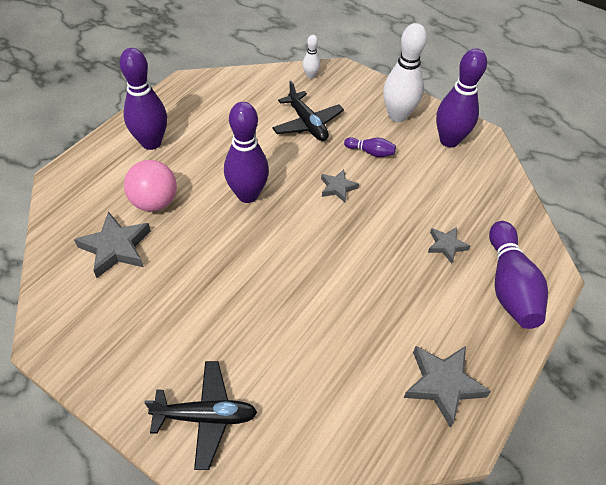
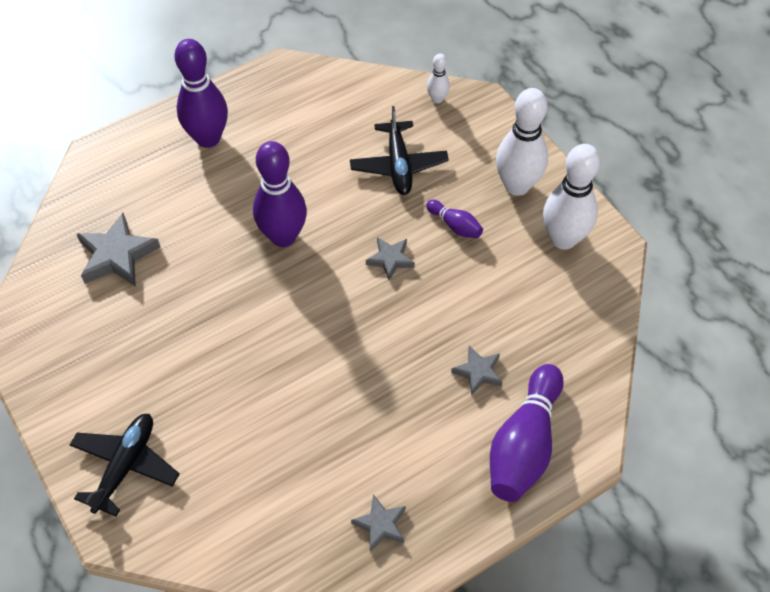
camera: 25 degrees right, 5 degrees up
pink ball [124,160,177,212] -> none
black plane [144,361,257,470] -> black plane turned 90 degrees counterclockwise [70,414,179,516]
grey star [404,346,491,428] -> grey star [351,494,406,552], size x0.59
purple bowling pin [436,48,487,147] -> white bowling pin [543,144,600,250]

